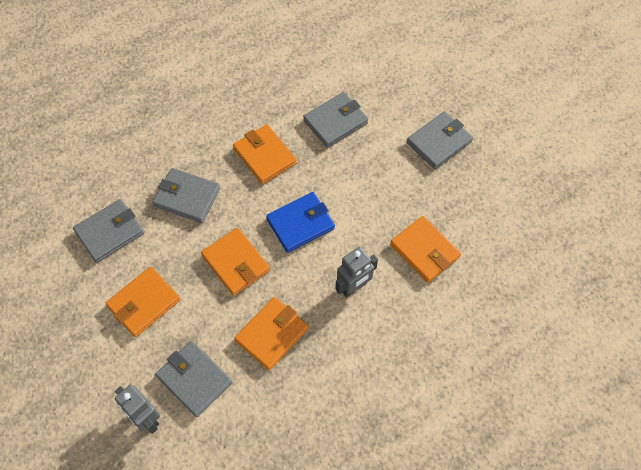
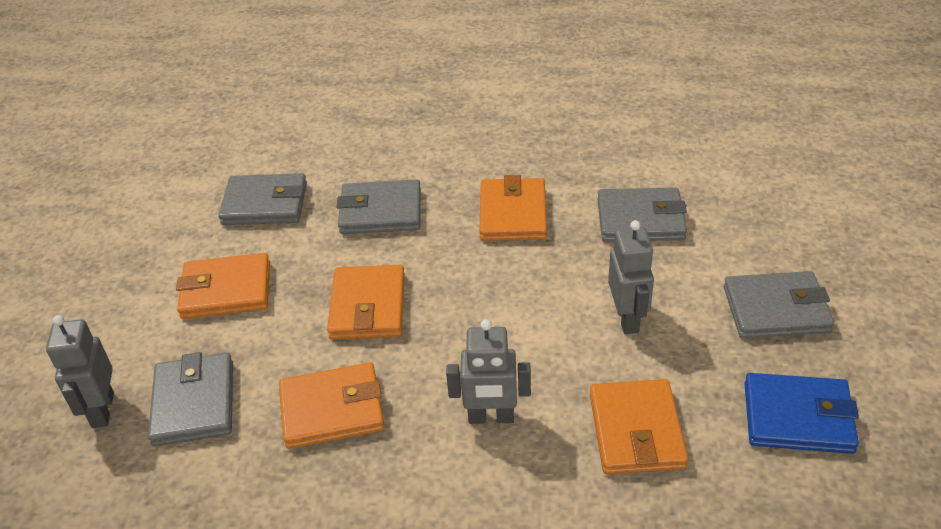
camera: 40 degrees right, 20 degrees down
grey wallet [153,168,220,223] -> grey wallet turned 60 degrees counterclockwise [337,179,421,234]
blue wallet [266,192,335,253] -> blue wallet moved to [744,373,859,454]
none -> grey robot [608,220,654,334]

